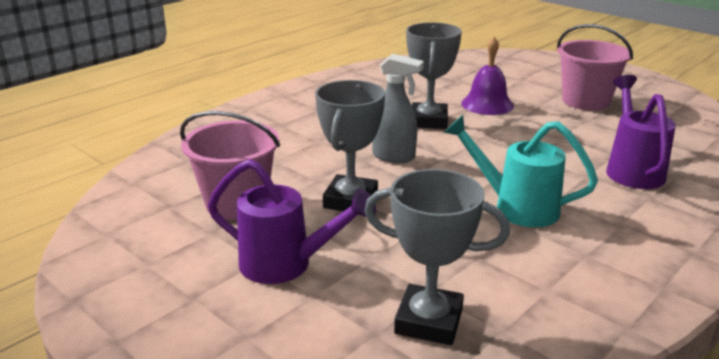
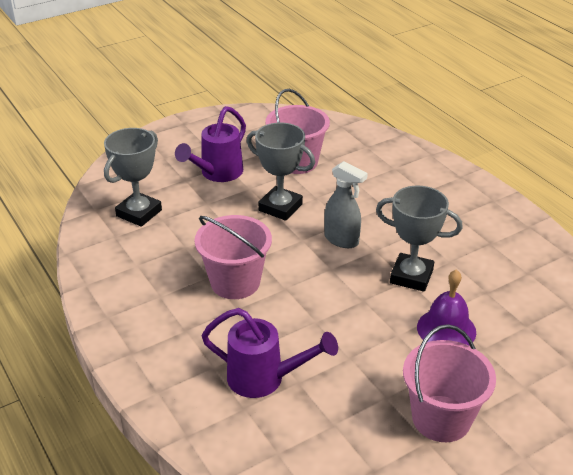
camera: 105 degrees right, 10 degrees up
grey spray bottle [372,54,424,163] -> grey spray bottle turned 90 degrees counterclockwise [324,161,368,248]
turquoise watering can [444,115,598,227] -> pink bucket [195,215,272,299]

